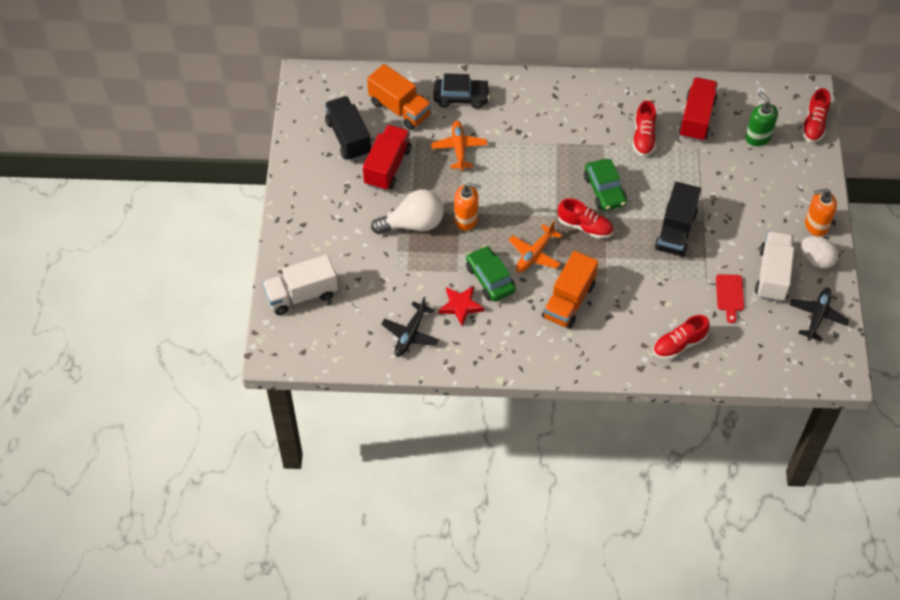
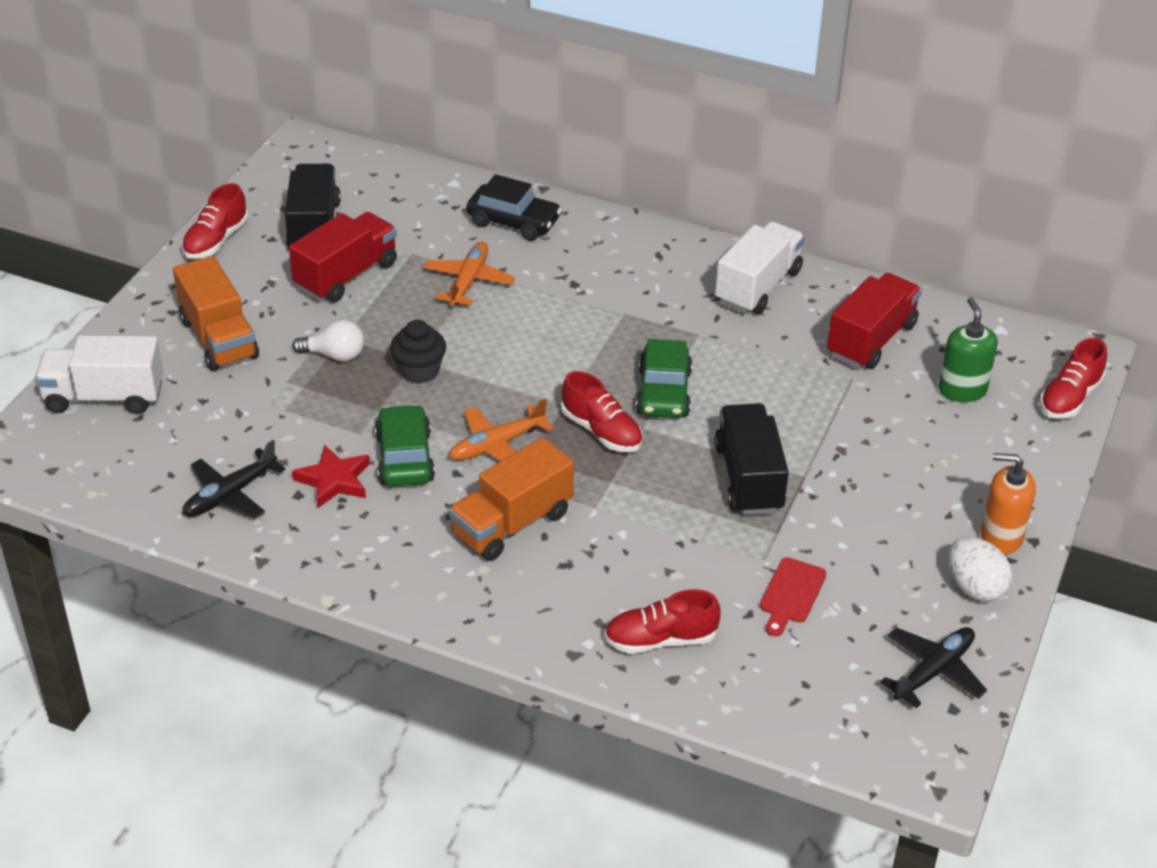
camera: 20 degrees right, 15 degrees down
orange truck [367,64,432,130] -> orange truck moved to [173,256,259,371]
white light bulb [371,189,444,234] -> white light bulb [292,319,364,362], size x0.60
orange soap dispenser [454,183,481,231] -> black cupcake [390,320,446,384]
red shoe [633,100,656,156] -> red shoe moved to [182,183,248,259]
black truck [655,182,701,257] -> black truck turned 135 degrees clockwise [714,403,789,515]
white truck [755,231,794,302] -> white truck moved to [715,221,805,314]

